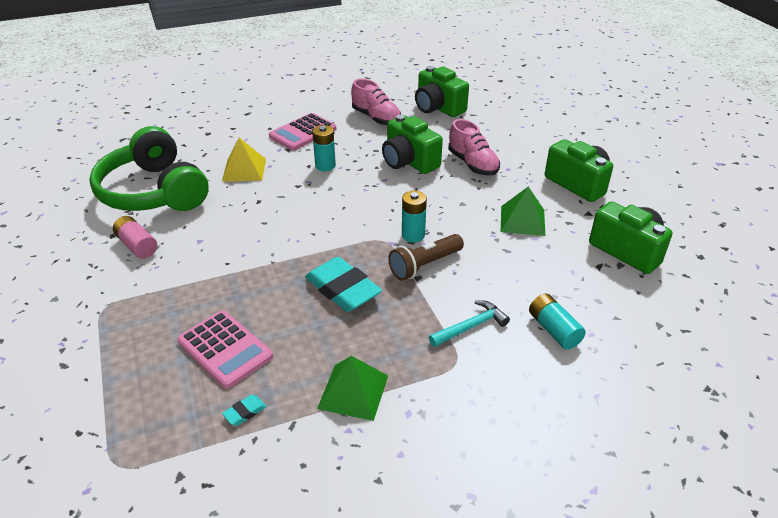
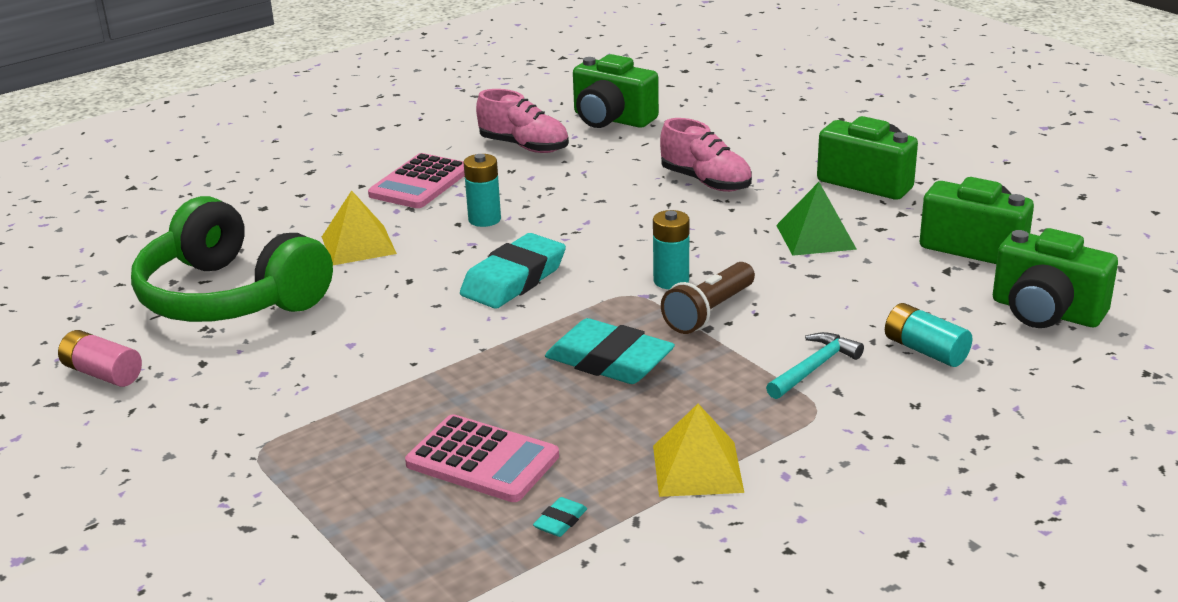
camera: 15 degrees left, 10 degrees down
pink battery [113,216,157,259] -> pink battery moved to [58,330,142,387]
green pyramid [317,356,388,421] -> yellow pyramid [653,404,744,497]
green camera [382,115,443,174] -> green camera moved to [993,228,1118,328]
none -> turquoise eraser [460,233,566,309]

